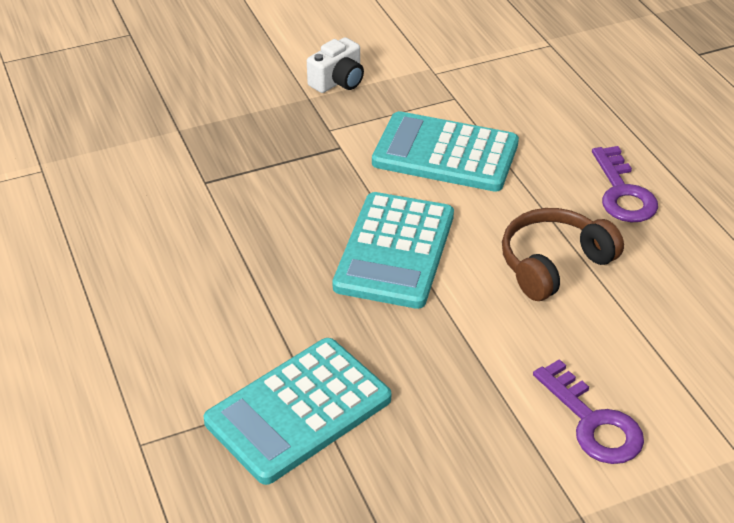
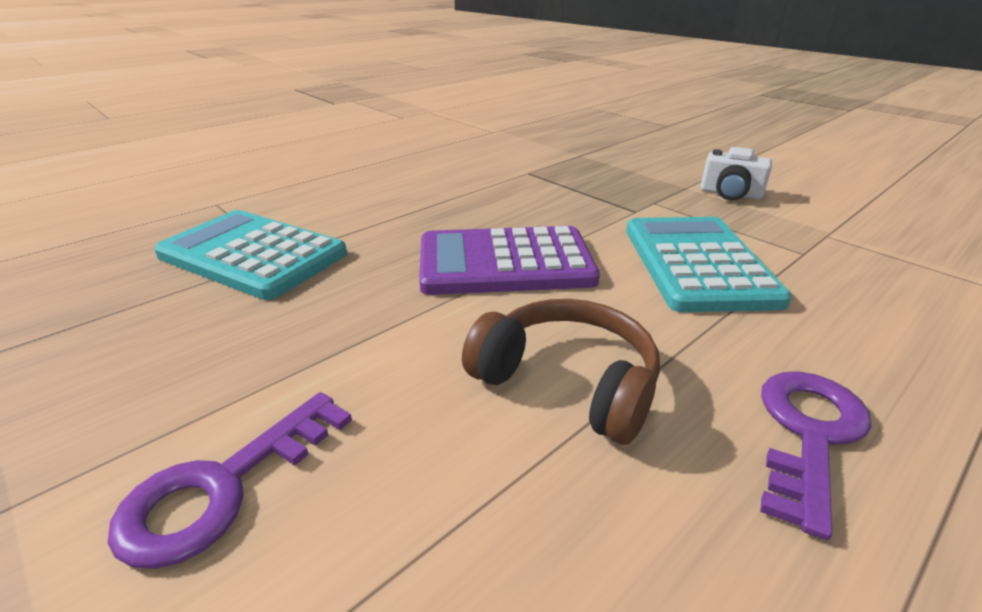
camera: 70 degrees right, 10 degrees down
turquoise calculator [333,192,454,309] -> purple calculator [419,226,600,295]
purple key [592,146,658,222] -> purple key turned 150 degrees clockwise [760,371,872,540]

